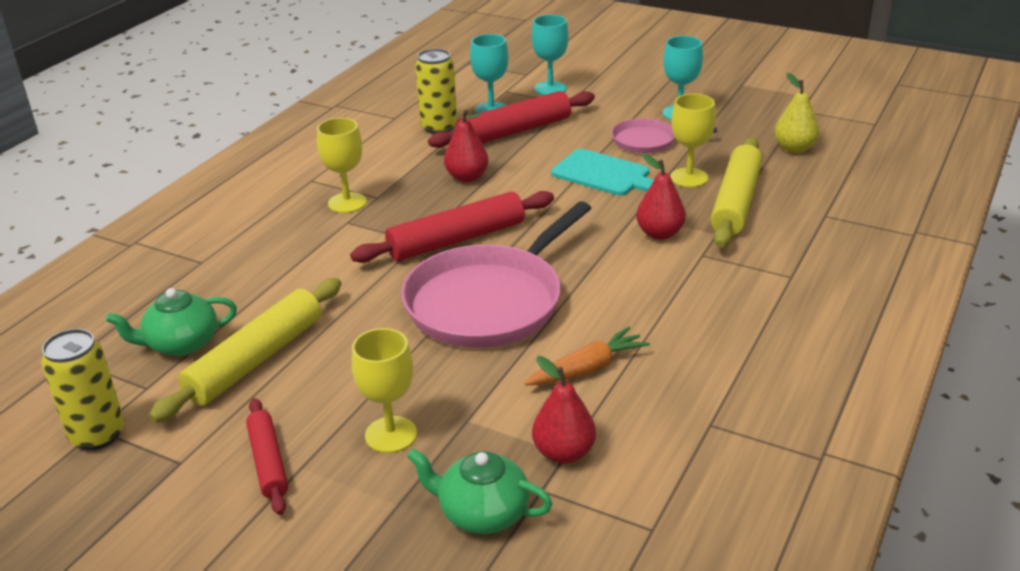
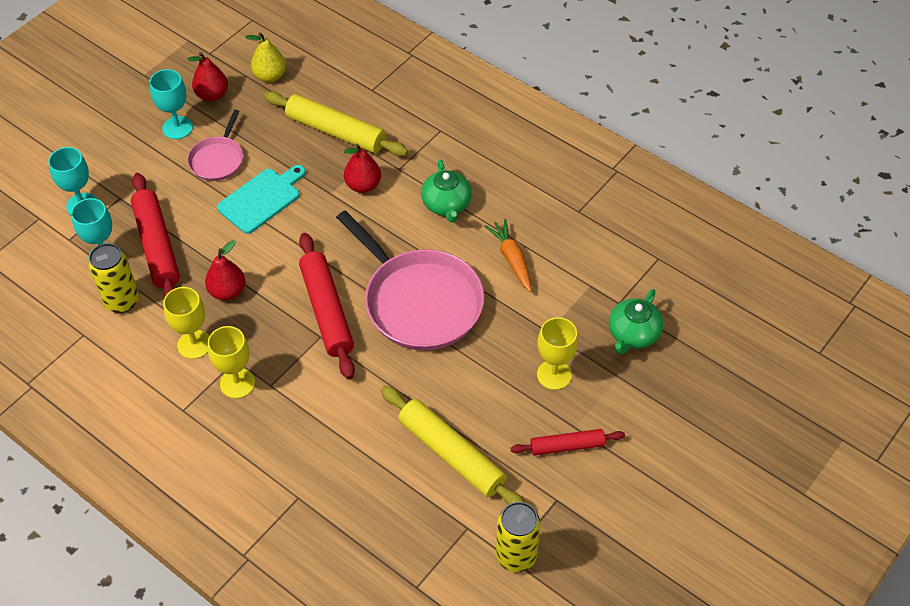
camera: 80 degrees left, 20 degrees up
green teapot [106,288,237,356] -> green teapot moved to [421,160,472,223]
red pear [532,356,596,464] -> red pear moved to [187,52,228,102]
yellow goblet [670,94,716,187] -> yellow goblet moved to [163,287,209,359]

